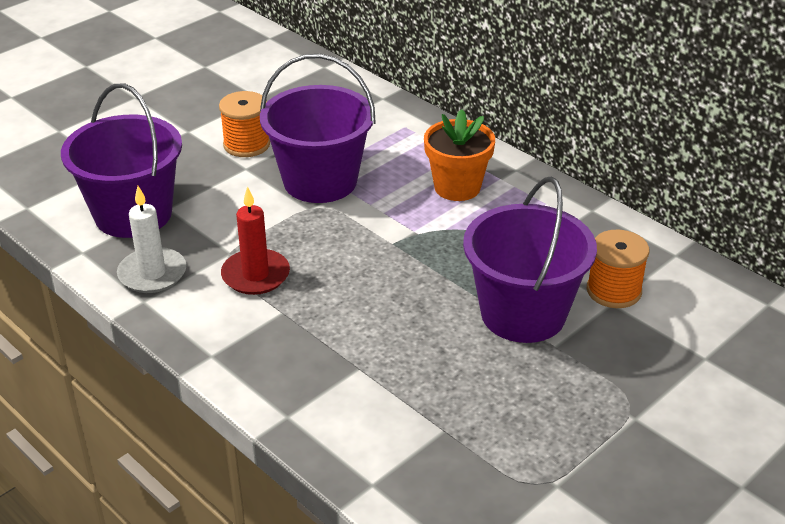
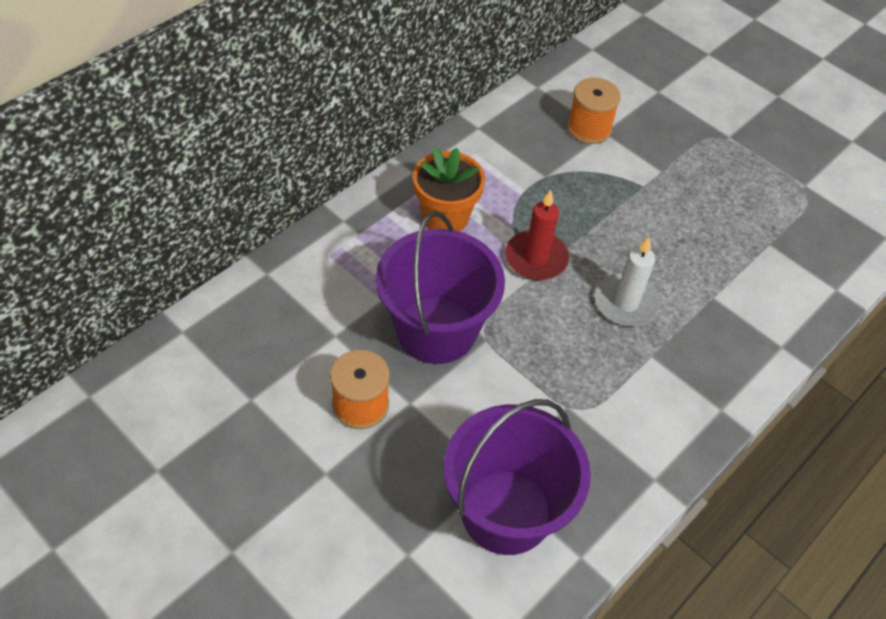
camera: 95 degrees left, 15 degrees up
white candle [117,186,186,293] -> white candle moved to [595,236,660,326]
red candle [221,186,290,295] -> red candle moved to [505,190,569,280]
purple bucket [463,177,597,343] -> none

